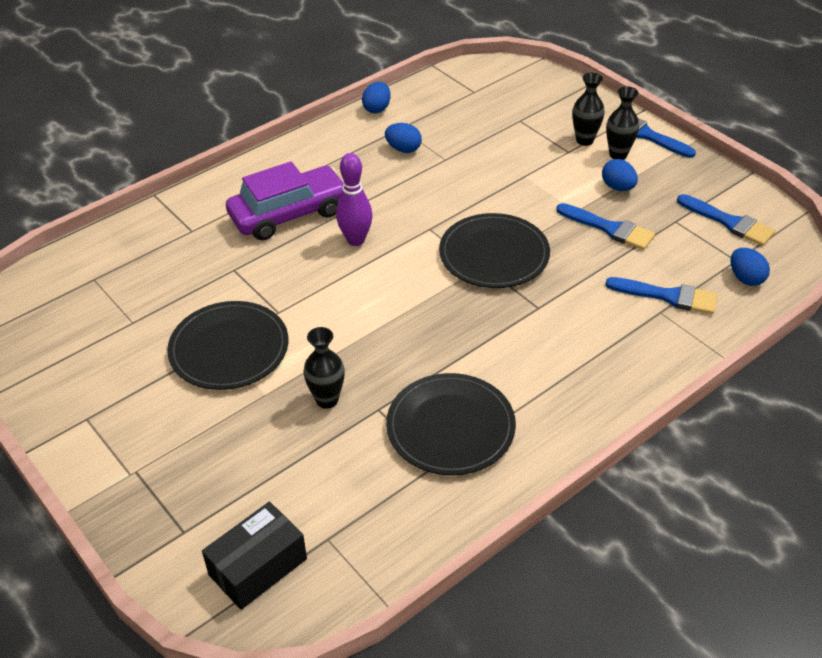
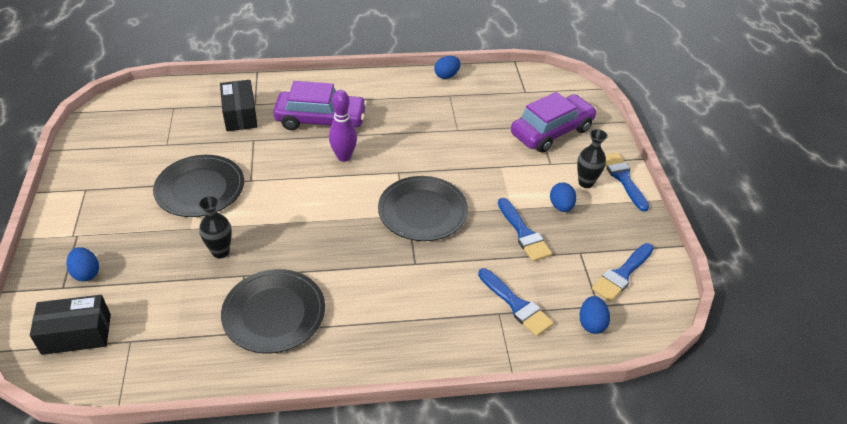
camera: 30 degrees right, 0 degrees up
blue egg [385,123,422,153] -> blue egg moved to [67,247,99,281]
black vase [572,73,605,146] -> none
blue brush [677,194,775,246] -> blue brush turned 60 degrees clockwise [592,243,654,302]
none -> black box [220,80,258,131]
none -> purple car [511,92,597,153]

